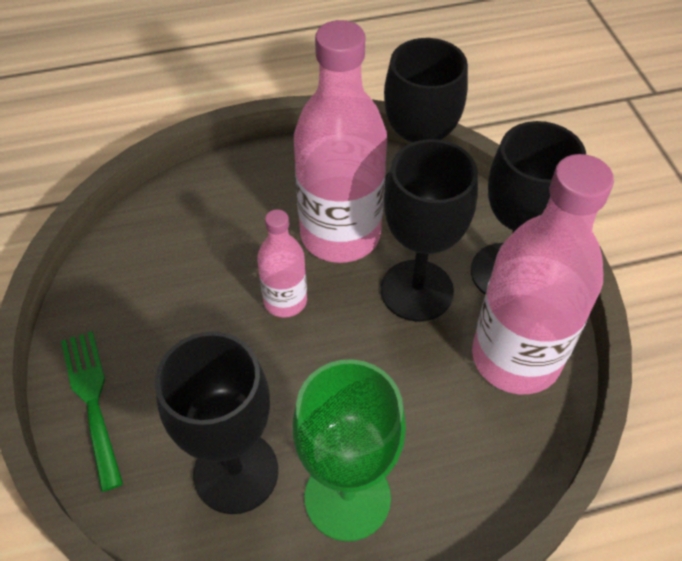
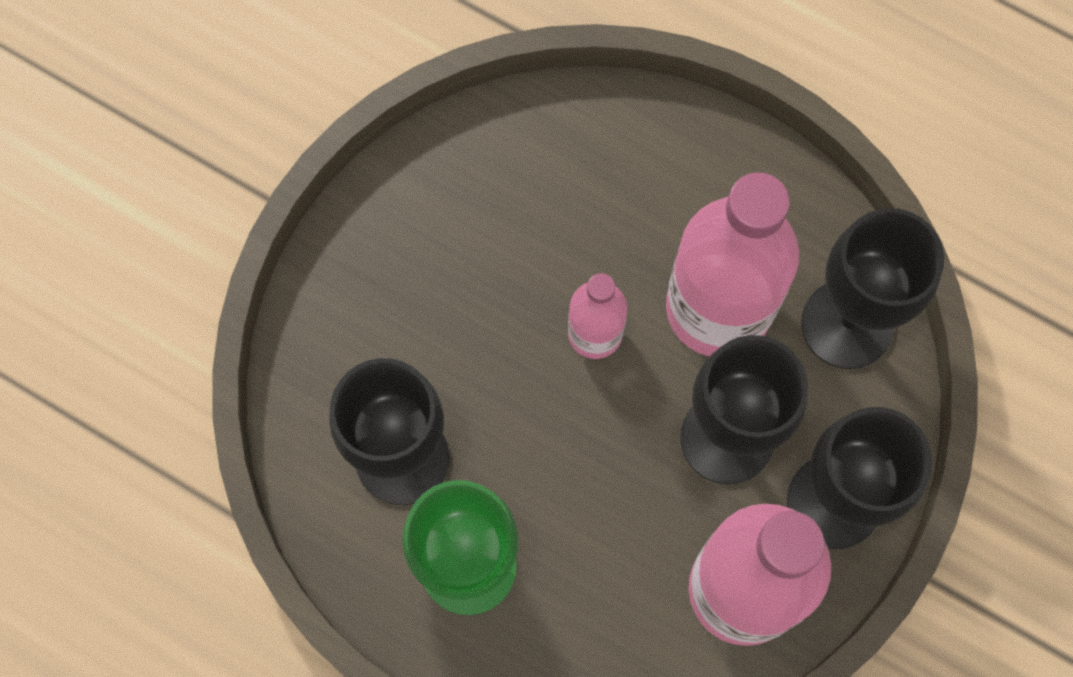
camera: 45 degrees right, 20 degrees up
green fork [61,331,123,492] -> none

